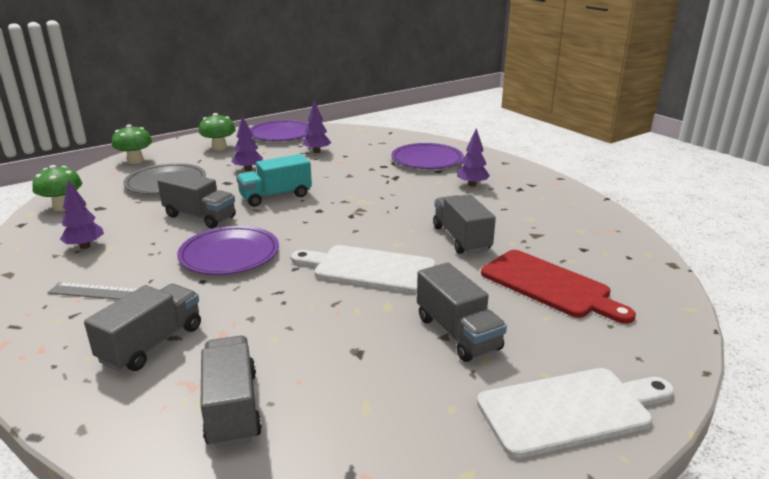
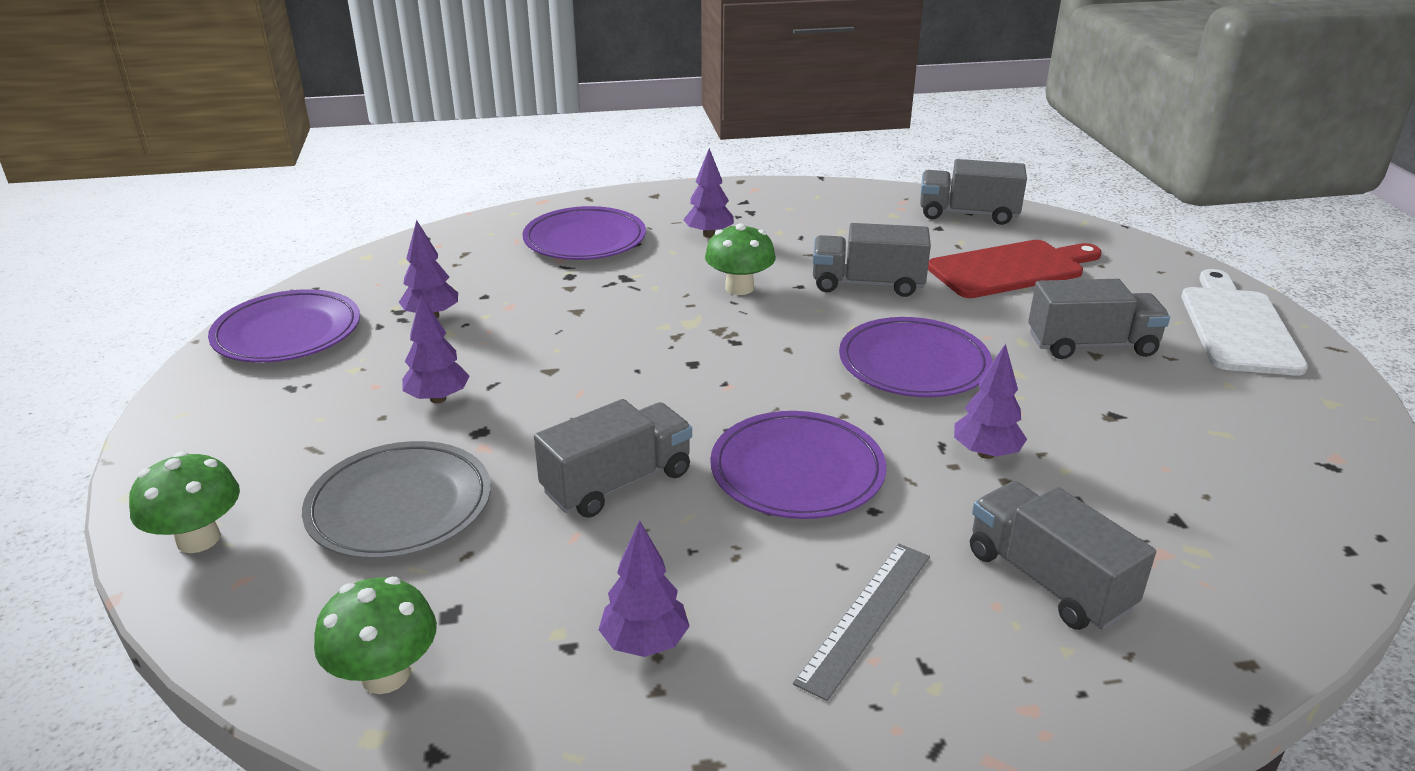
camera: 65 degrees left, 5 degrees up
green mushroom [199,113,236,151] -> green mushroom moved to [705,223,776,295]
grey truck [201,336,262,448] -> grey truck moved to [920,159,1027,225]
turquoise truck [236,154,312,207] -> none
white cutting board [291,245,436,294] -> purple plate [839,317,992,397]
none -> purple tree [954,344,1027,459]

